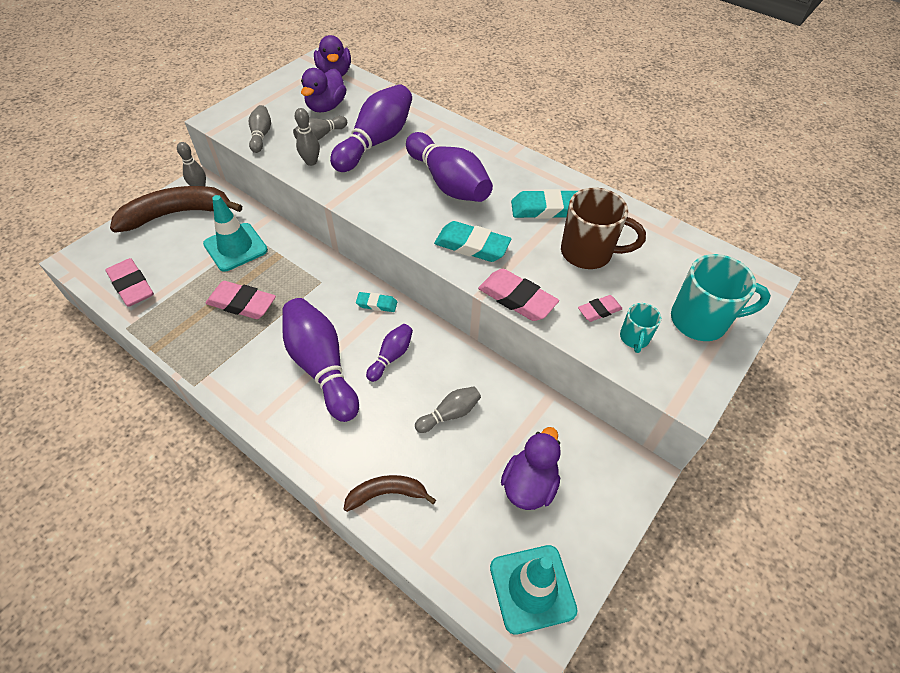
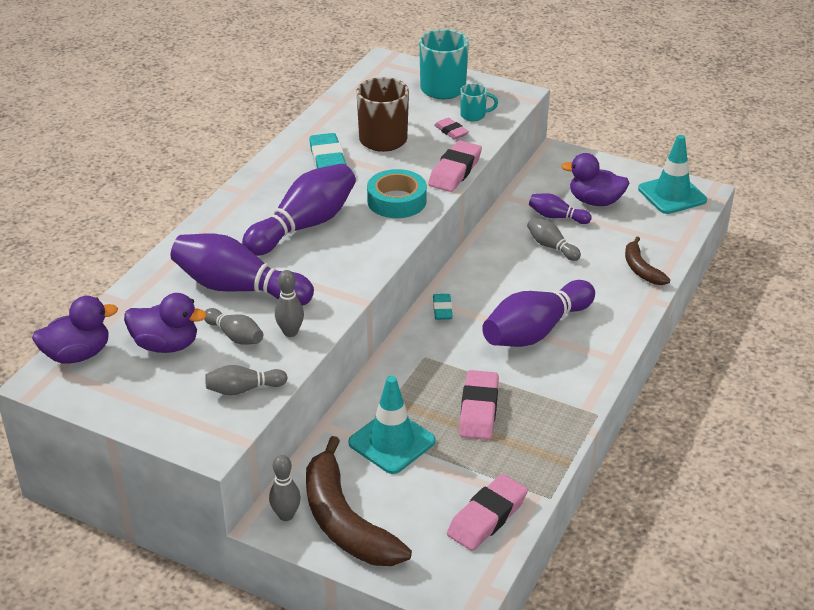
camera: 100 degrees left, 15 degrees down
purple bowling pin [366,324,413,382] -> purple bowling pin moved to [529,193,591,224]
turquoise eraser [434,221,511,262] -> turquoise tape [367,169,427,218]

